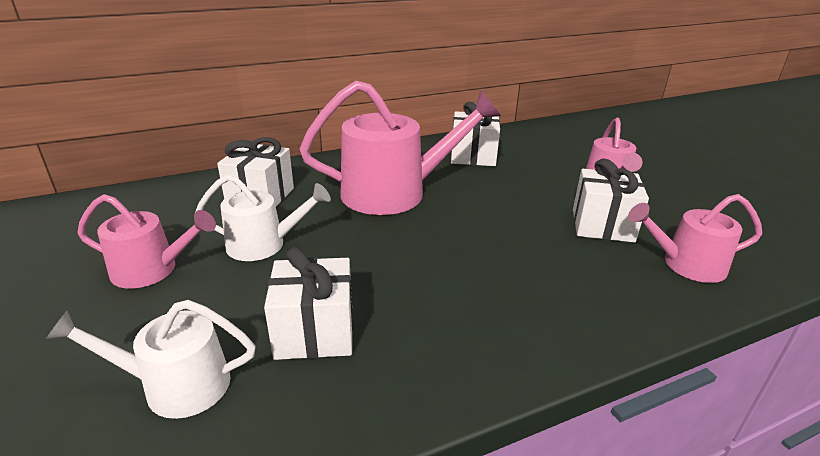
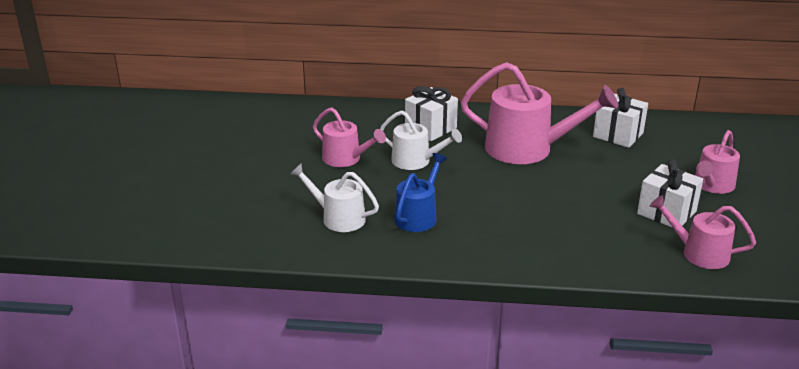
camera: 30 degrees right, 0 degrees up
white gift [264,247,353,360] -> blue watering can [394,153,447,232]

